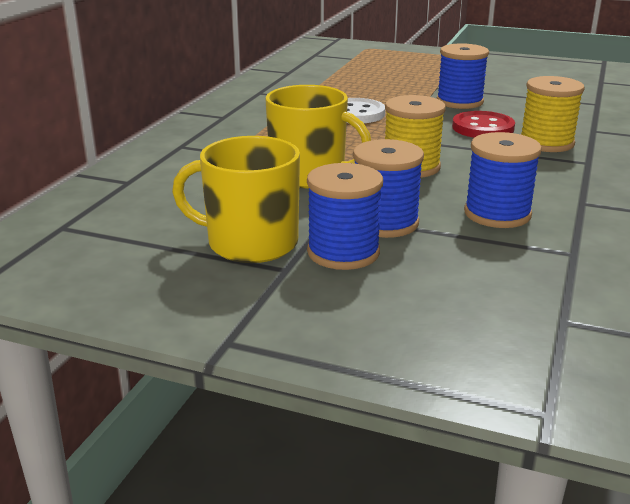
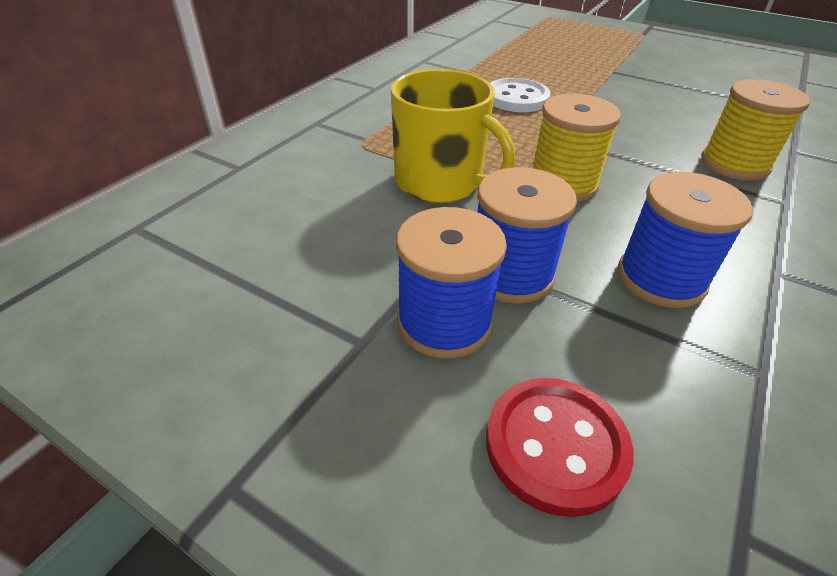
camera: 10 degrees right, 15 degrees up
yellow mug [172,136,300,263] -> none
blue spool [436,43,489,109] -> none
red button [452,111,515,138] -> red button moved to [486,378,633,517]

